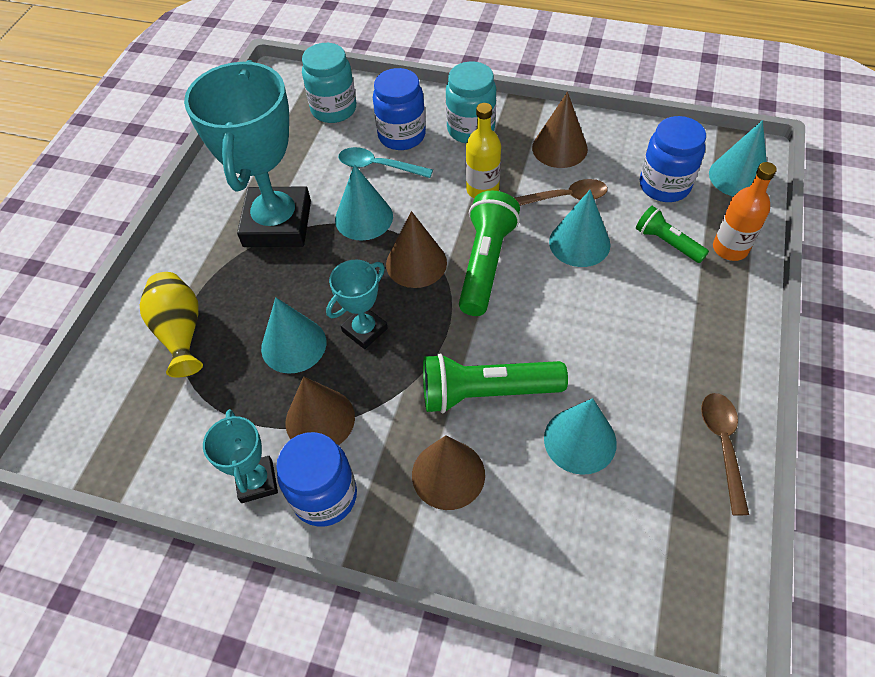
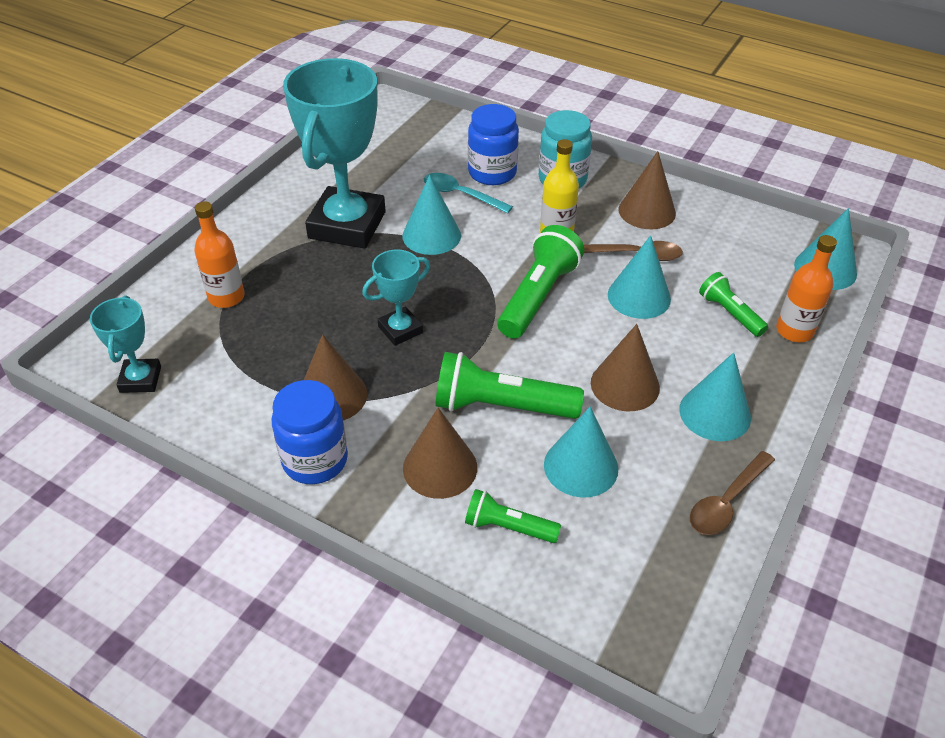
camera: 10 degrees right, 10 degrees down
yellow vase [140,272,203,378] -> orange bottle [194,202,245,308]
turquoise trophy [203,409,278,503] -> turquoise trophy moved to [90,295,161,393]
turquoise cone [261,297,326,374] -> turquoise cone moved to [679,352,751,441]
turquoise jar [302,43,356,123] -> none
brown cone [386,211,447,288] -> brown cone moved to [591,324,660,411]
blue jar [640,116,706,202] -> none
brown spoon [701,393,749,516] -> brown spoon turned 150 degrees counterclockwise [690,451,775,535]
none -> green flashlight [465,489,561,543]

